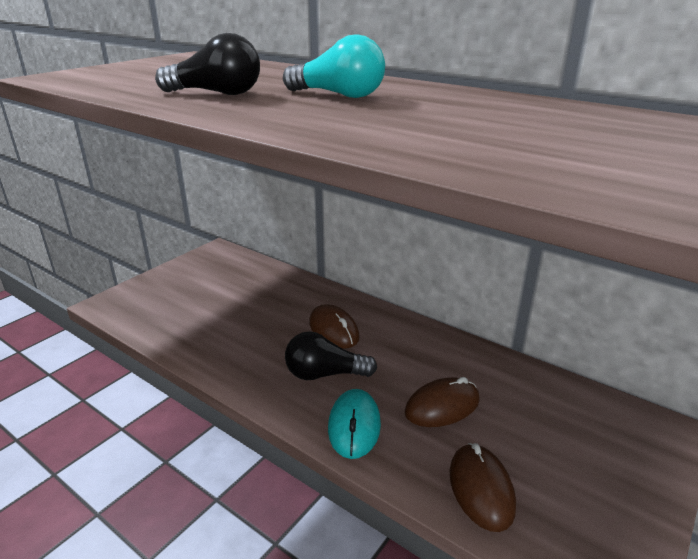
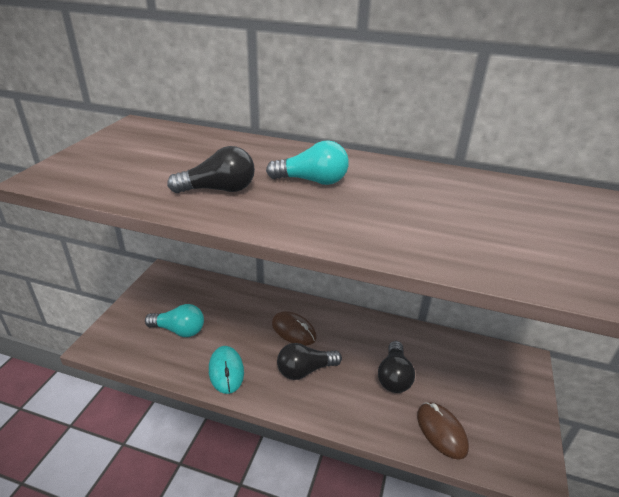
camera: 20 degrees left, 5 degrees up
turquoise mouse [328,389,381,459] -> turquoise mouse moved to [209,346,244,394]
brown mouse [405,377,480,427] -> black light bulb [378,341,415,393]
none -> turquoise light bulb [145,304,204,337]

